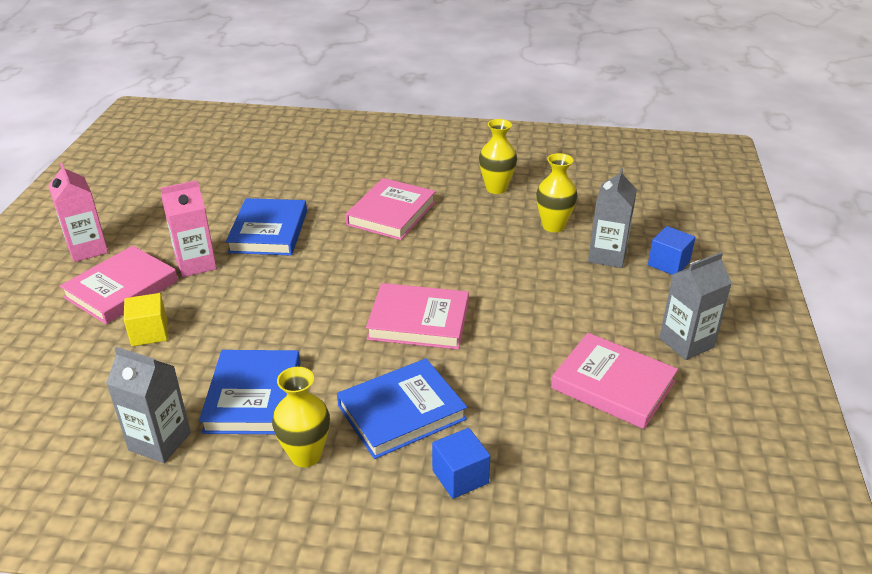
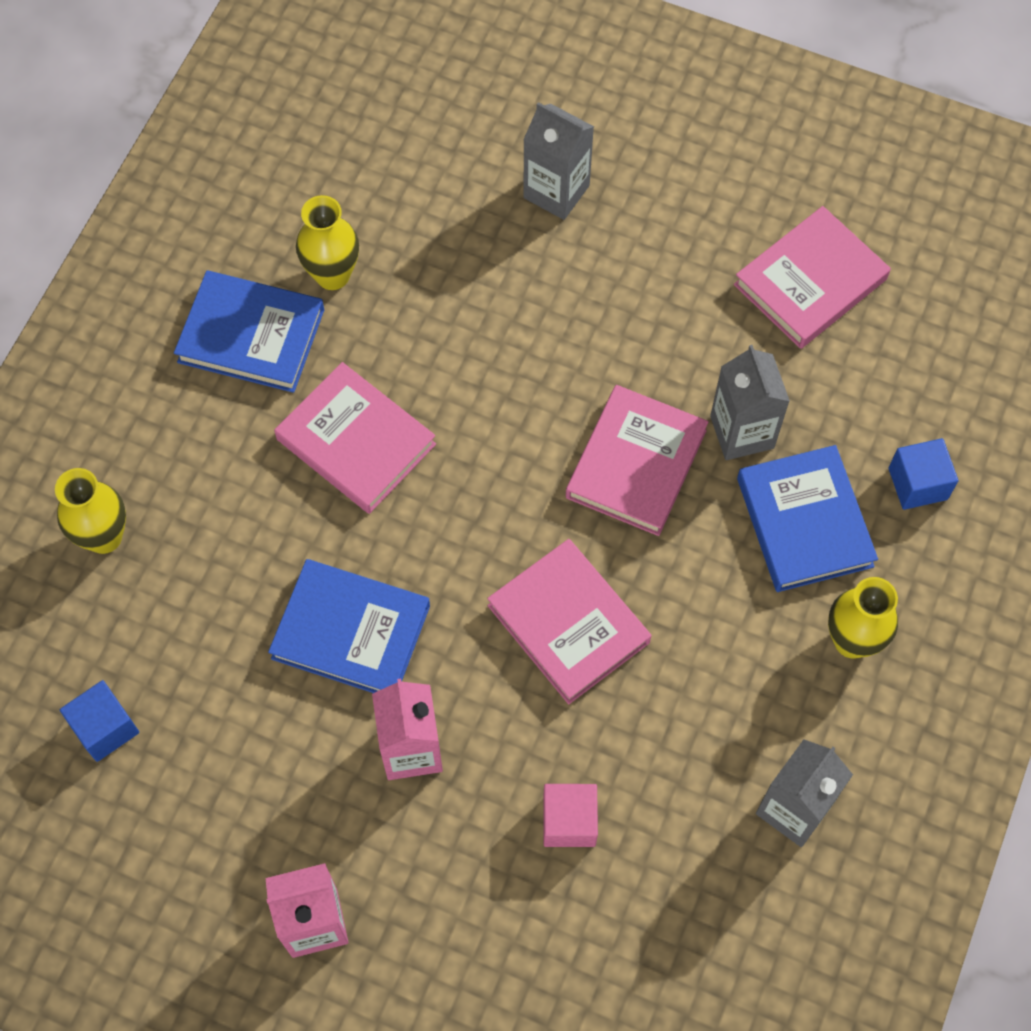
camera: 75 degrees left, 30 degrees up
pink book [60,246,178,324] -> pink book moved to [487,539,651,704]
yellow cube [124,293,168,346] -> pink cube [543,784,598,847]
blue book [199,350,300,434] -> blue book moved to [174,271,324,393]
yellow vase [536,153,577,232] -> yellow vase moved to [55,468,126,554]
blue cube [648,226,696,275] -> blue cube moved to [60,680,139,762]
grey carton [659,252,732,360] -> grey carton moved to [710,345,790,460]

